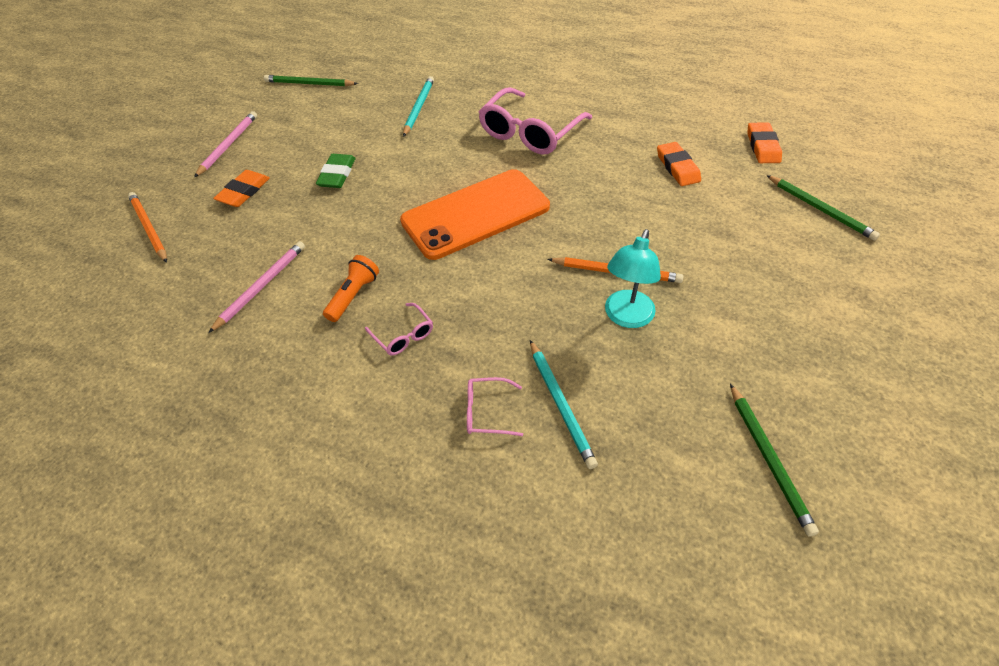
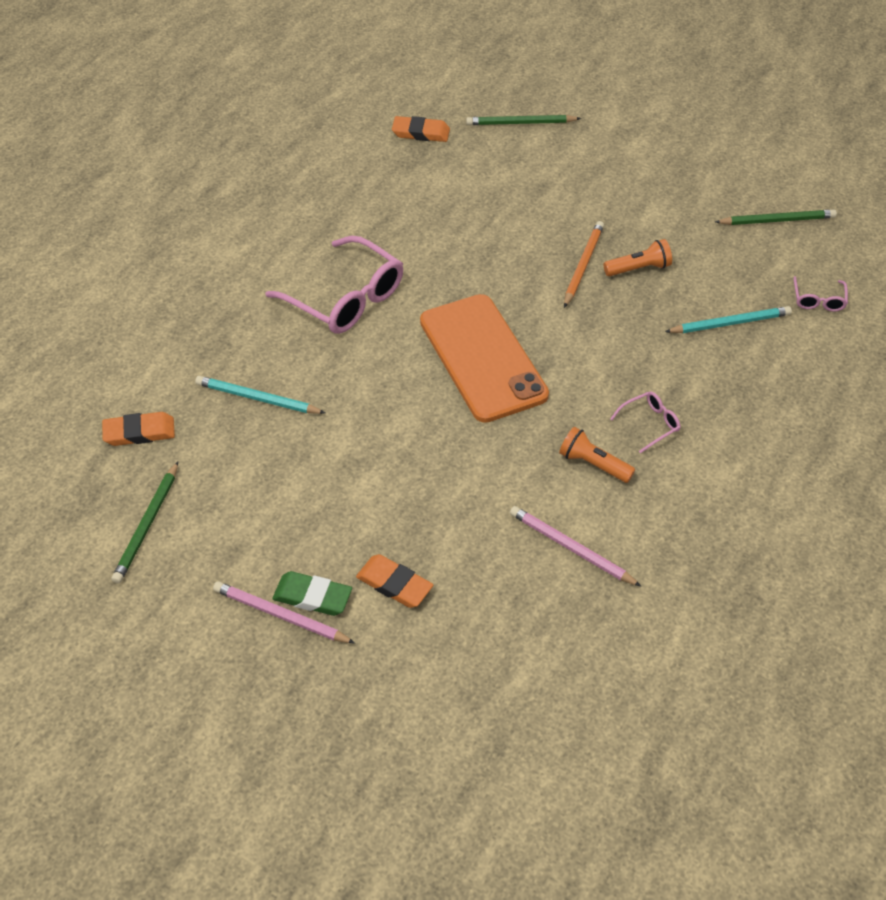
camera: 85 degrees left, 0 degrees up
orange pencil [128,192,167,263] -> none
green eraser [316,154,356,188] -> green eraser moved to [272,571,352,616]
pink glasses [467,377,523,436] -> pink glasses moved to [793,276,848,312]
turquoise lamp [605,229,661,328] -> orange flashlight [604,239,672,276]
orange eraser [657,142,701,186] -> orange eraser moved to [102,412,175,446]
green pencil [766,175,880,241] -> green pencil turned 150 degrees counterclockwise [466,115,581,125]

